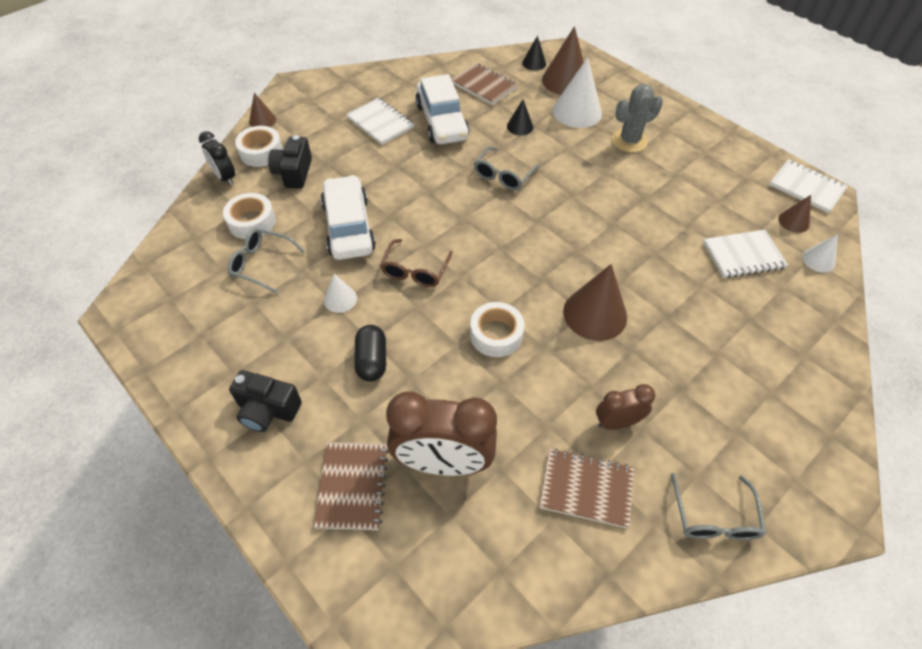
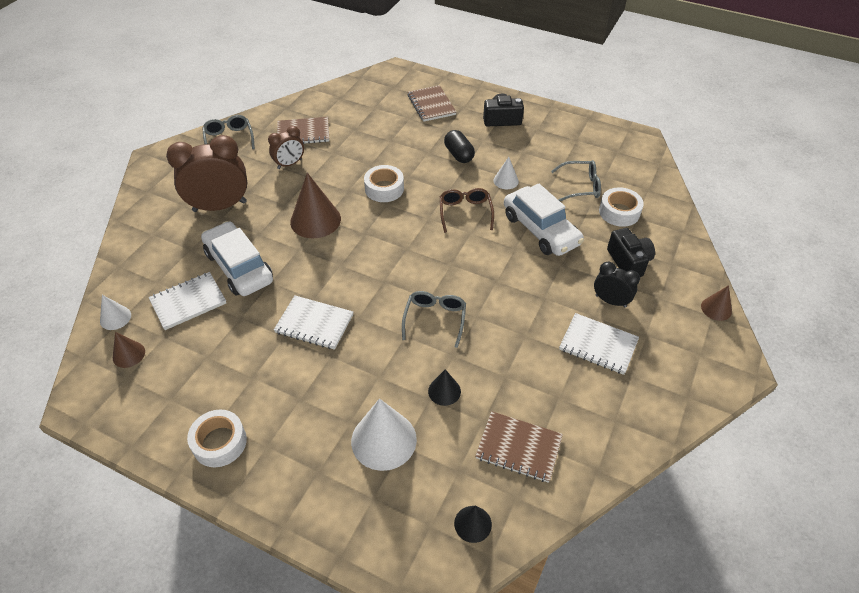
camera: 160 degrees right, 5 degrees down
black clock [199,131,235,185] -> black clock moved to [594,262,640,308]
white tape [235,126,283,167] -> white tape moved to [187,410,247,467]
brown clock [386,392,497,476] -> brown clock moved to [166,135,247,212]
white car [415,74,470,144] -> white car moved to [201,221,273,296]
brown cone [542,26,584,95] -> none
grey cactus [612,84,663,152] -> none
white notebook [769,159,848,213] -> white notebook moved to [274,295,353,350]

